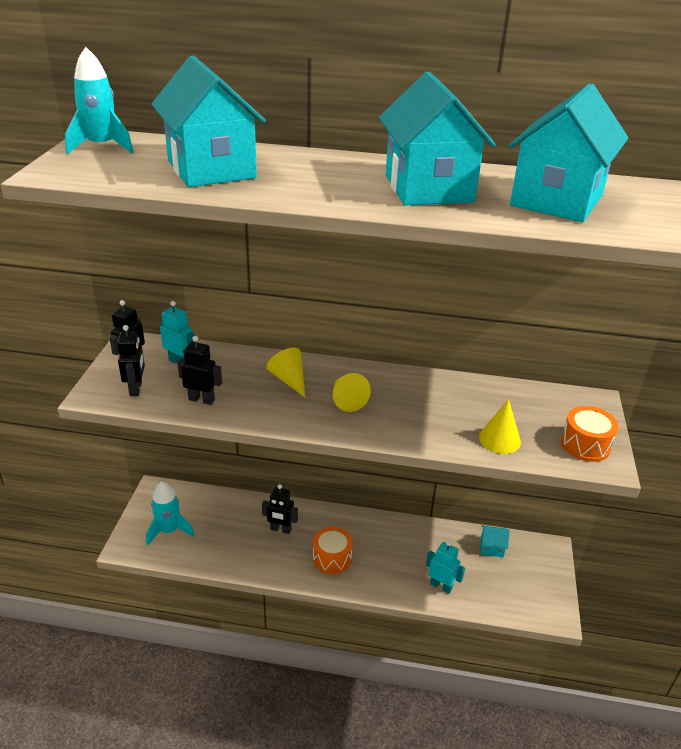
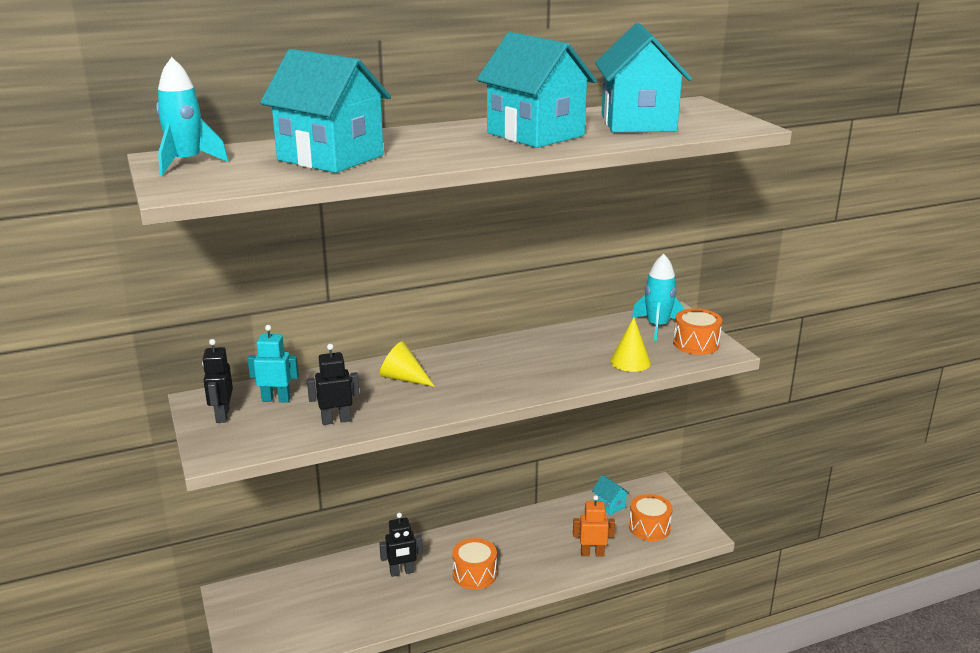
camera: 30 degrees left, 10 degrees down
black robot [117,325,145,396] -> none
turquoise rocket [146,482,195,546] -> turquoise rocket moved to [632,254,685,341]
yellow cone [333,373,371,412] -> none
turquoise robot [426,541,465,594] -> orange robot [573,495,615,556]
turquoise house [481,525,510,557] -> turquoise house turned 75 degrees clockwise [592,475,630,515]
none -> orange drum [629,494,673,541]

